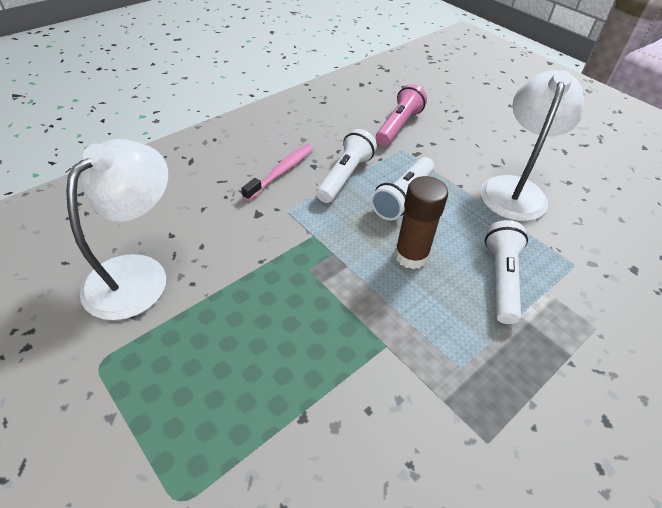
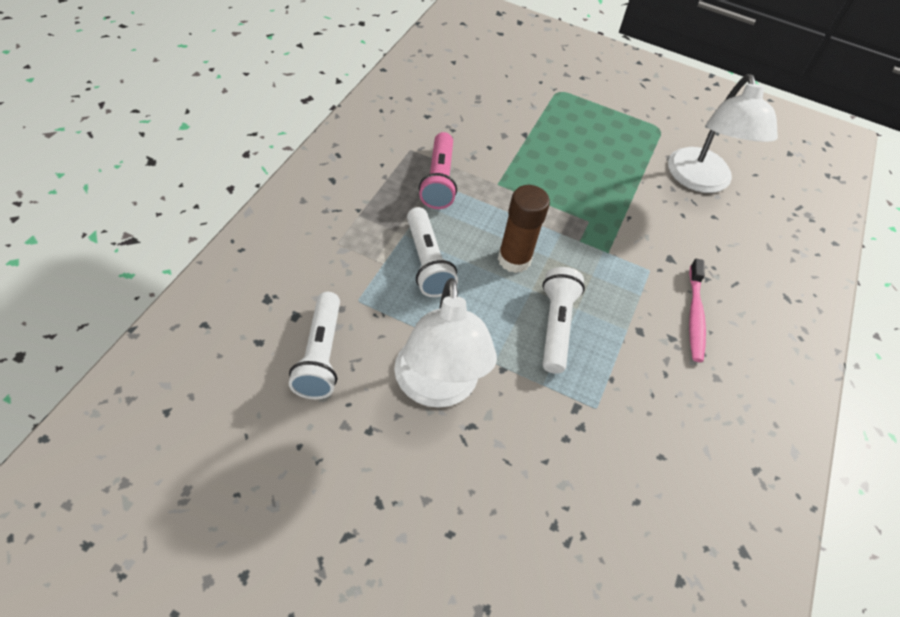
camera: 150 degrees right, 5 degrees up
white flashlight [316,129,377,203] -> white flashlight moved to [289,292,340,399]
pink flashlight [376,84,427,146] -> pink flashlight moved to [419,132,457,209]

